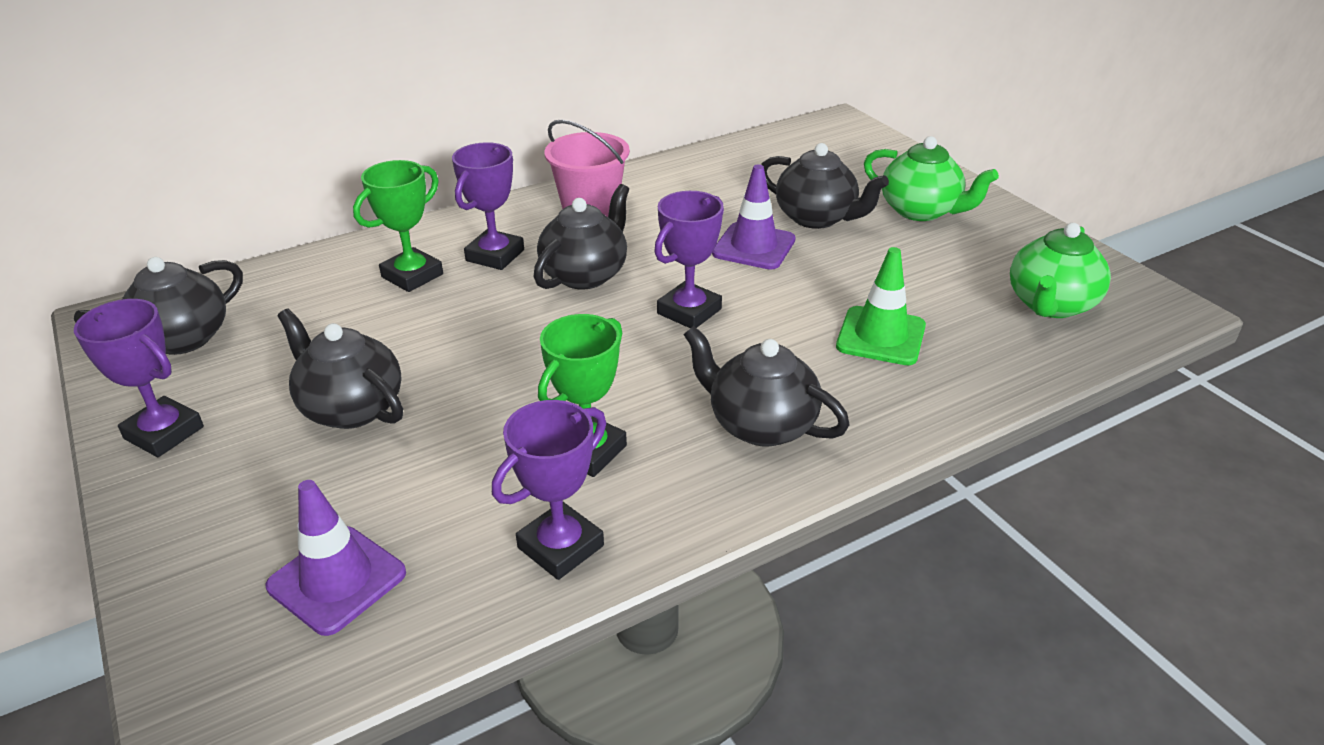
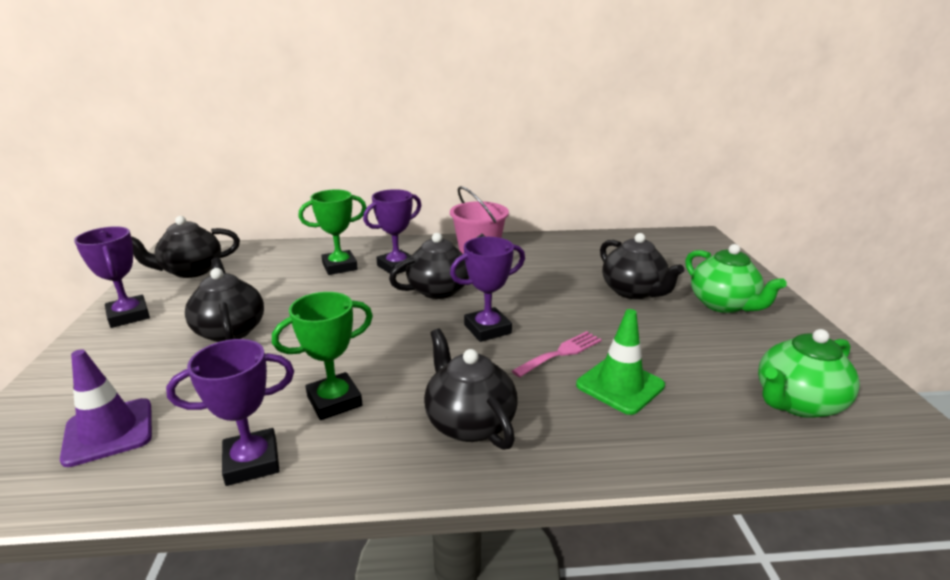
camera: 25 degrees right, 10 degrees down
purple traffic cone [712,164,796,270] -> none
none -> pink fork [512,331,602,378]

